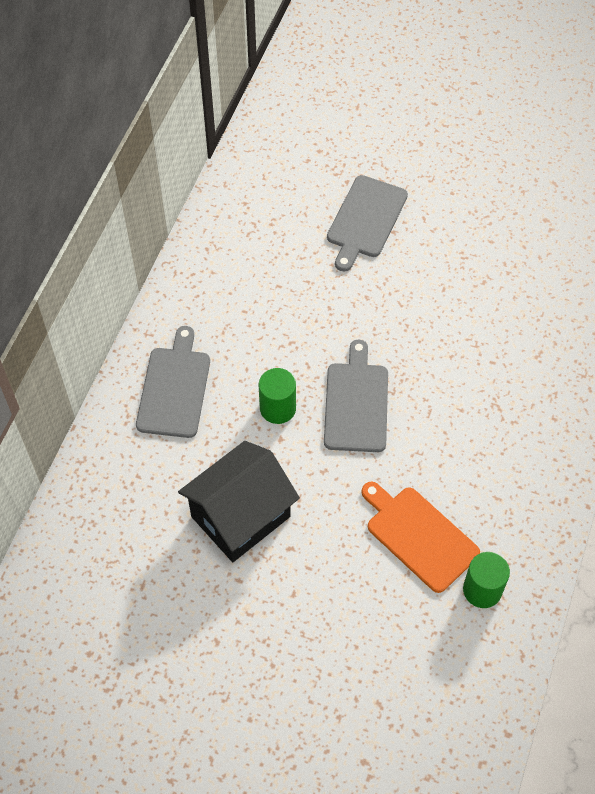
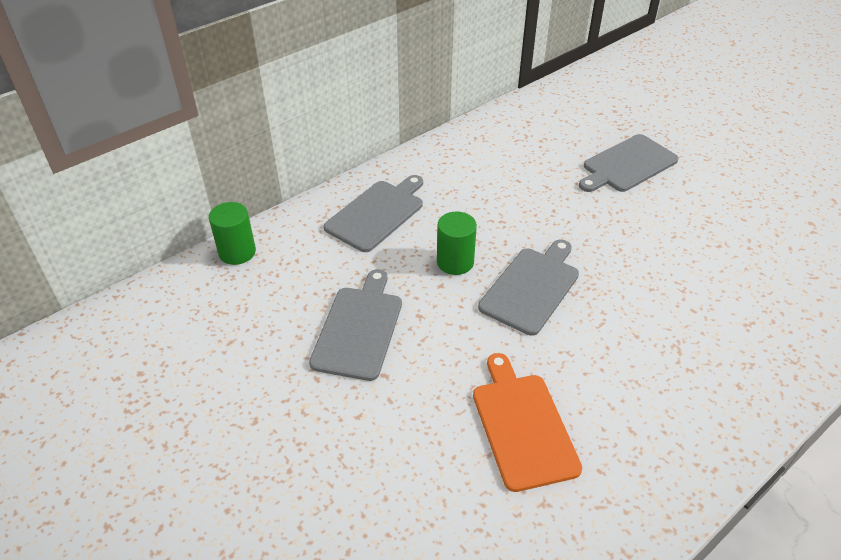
camera: 30 degrees right, 15 degrees down
black house [178,441,300,562] -> grey cutting board [309,269,402,381]
green cylinder [463,552,510,608] -> green cylinder moved to [209,202,256,265]

